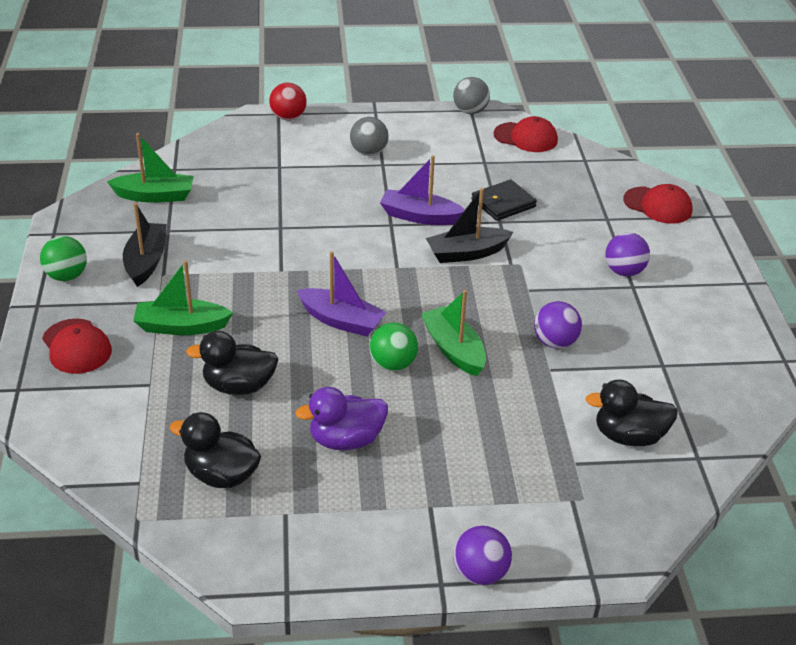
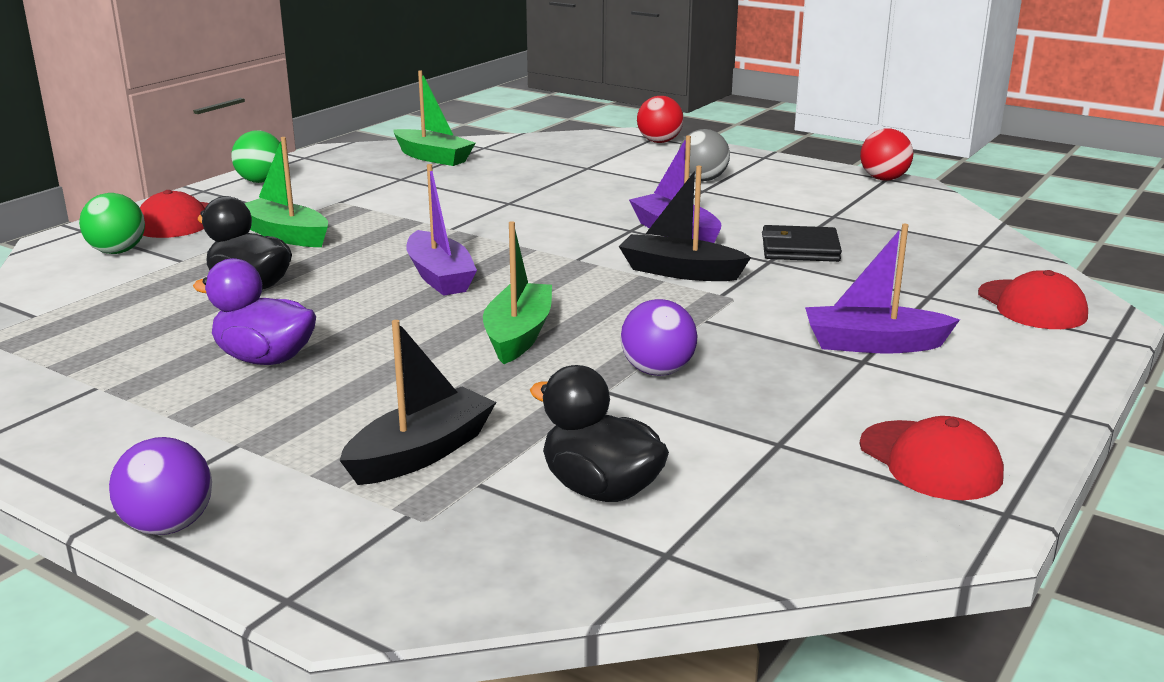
camera: 40 degrees right, 15 degrees down
black boat [123,203,167,287] -> black boat moved to [340,320,496,485]
black duck [170,412,261,488] -> none
green ball [369,323,418,371] -> green ball moved to [79,193,145,254]
grey ball [453,77,490,114] -> red ball [860,129,913,180]
red cap [493,116,558,152] -> red cap moved to [859,416,1004,500]
purple ball [605,232,650,276] -> purple boat [805,224,960,354]

